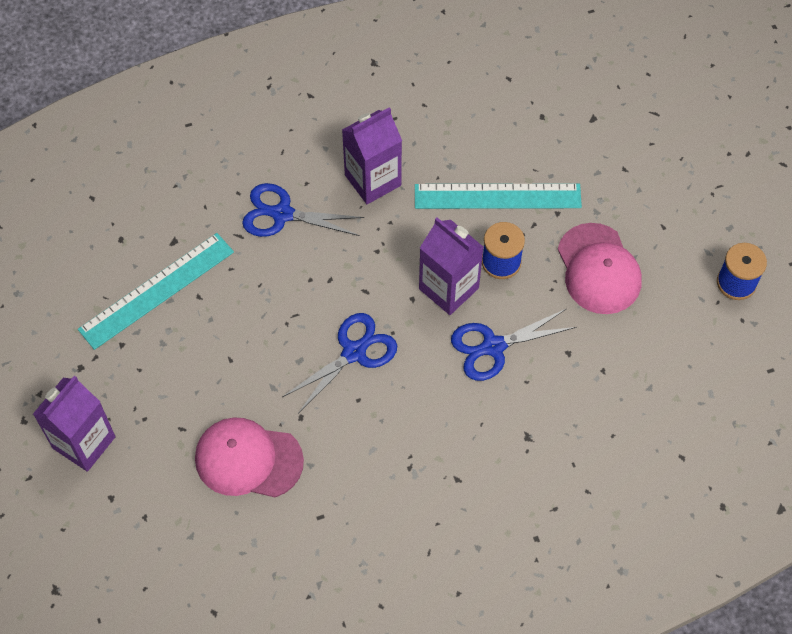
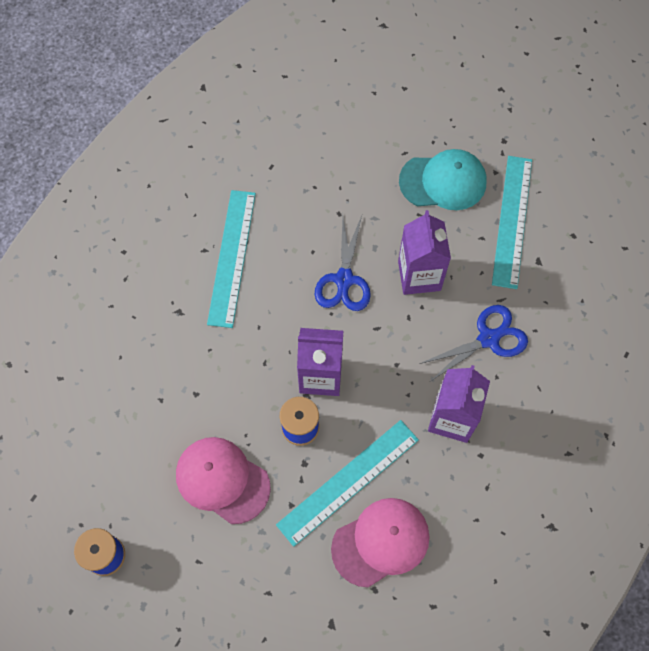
camera: 140 degrees right, 5 degrees up
purple carton [33,376,115,472] -> purple carton moved to [398,210,451,295]
pink cap [195,418,304,497] -> pink cap moved to [331,498,430,588]
blue scissors [451,309,576,381] -> none
none -> turquoise ruler [207,190,256,328]
none -> turquoise cap [399,149,487,210]

